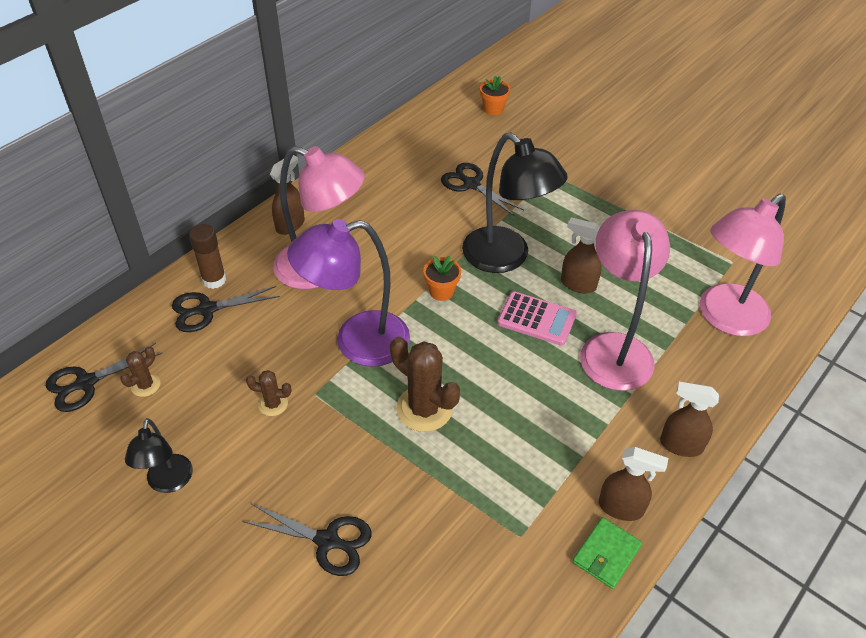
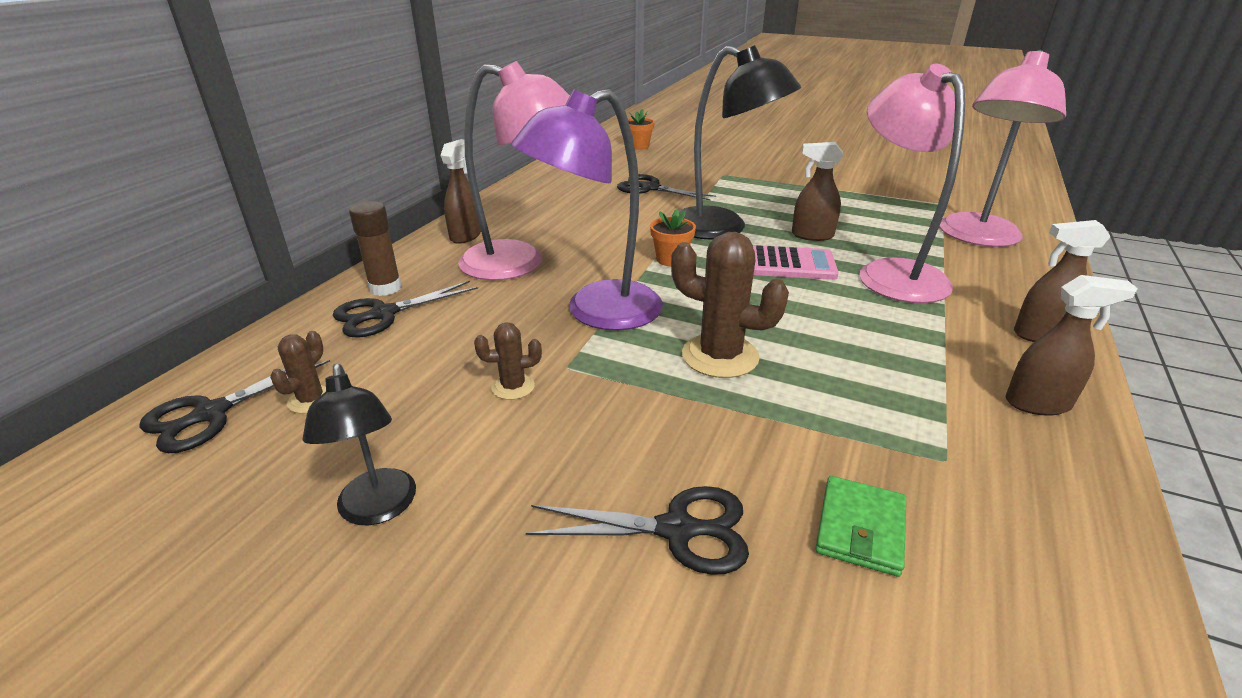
camera: 15 degrees left, 15 degrees down
green wallet [573,517,642,589] -> green wallet moved to [815,476,906,577]

